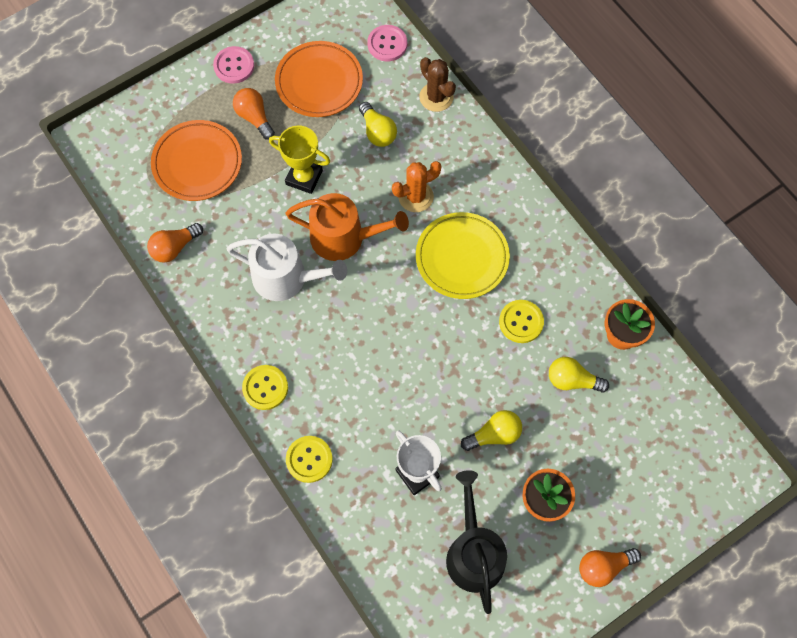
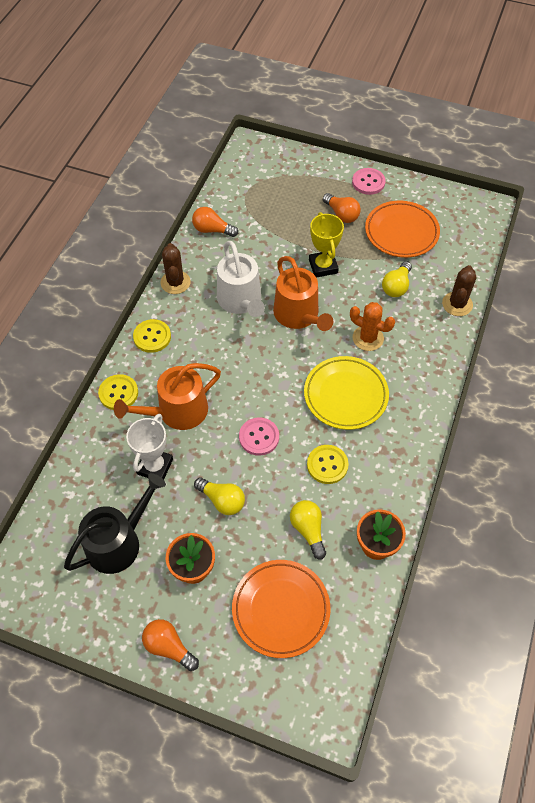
camera: 55 degrees right, 10 degrees down
orange plate [151,120,242,201] -> orange plate moved to [232,560,331,658]
orange light bulb [233,88,275,140] -> orange light bulb turned 120 degrees clockwise [323,193,361,223]
pink button [367,25,407,61] -> pink button moved to [239,418,279,456]
none -> orange watering can [114,363,221,430]
none -> brown cactus [161,243,191,294]

